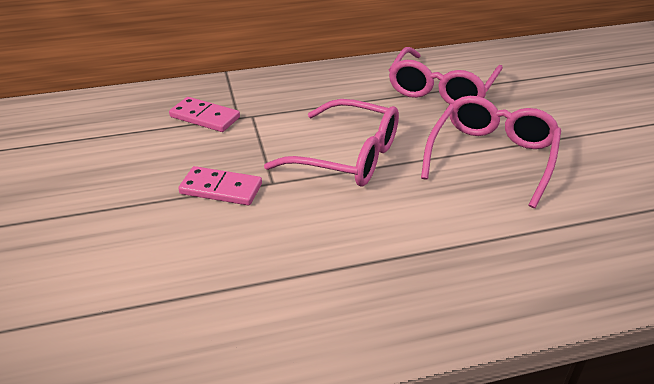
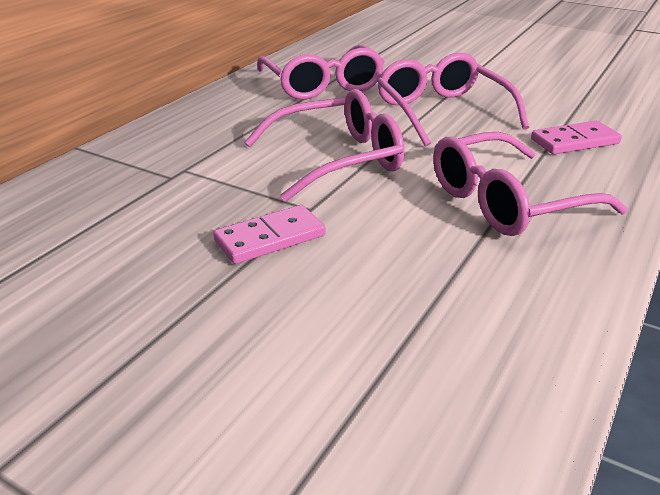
camera: 45 degrees left, 5 degrees down
pink domino [169,97,240,132] -> pink domino moved to [531,121,622,154]
none -> pink glasses [433,132,627,236]

